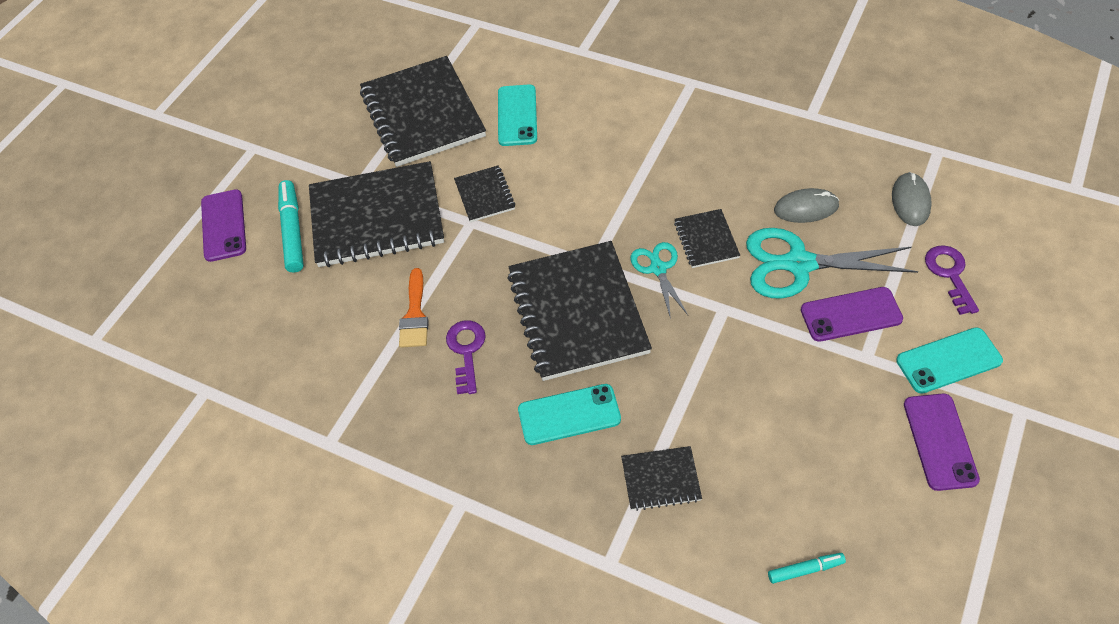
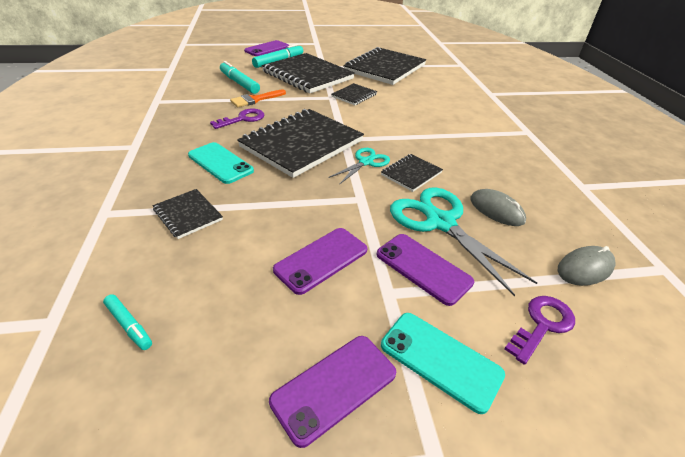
camera: 50 degrees right, 15 degrees down
turquoise phone [498,85,537,146] -> none
none -> turquoise marker [220,61,260,94]
none -> purple phone [273,228,367,295]

